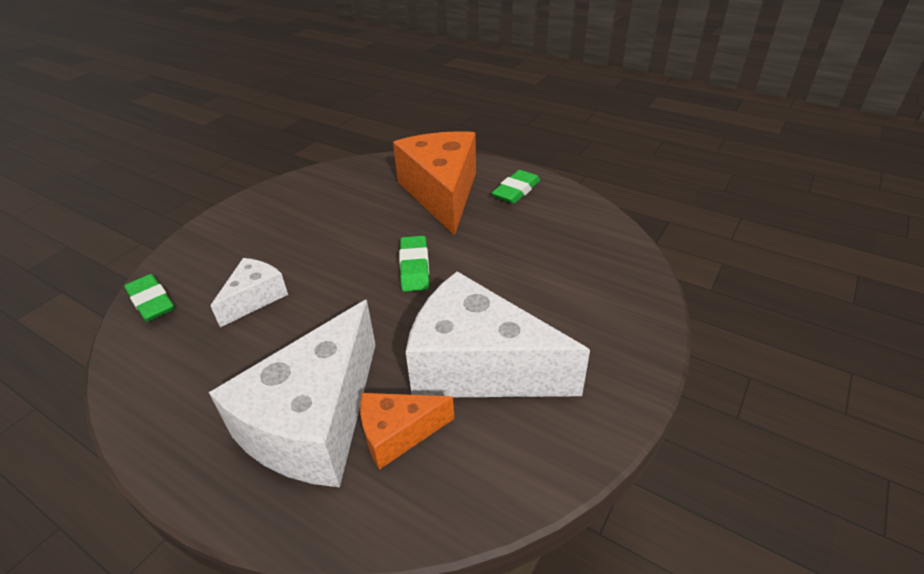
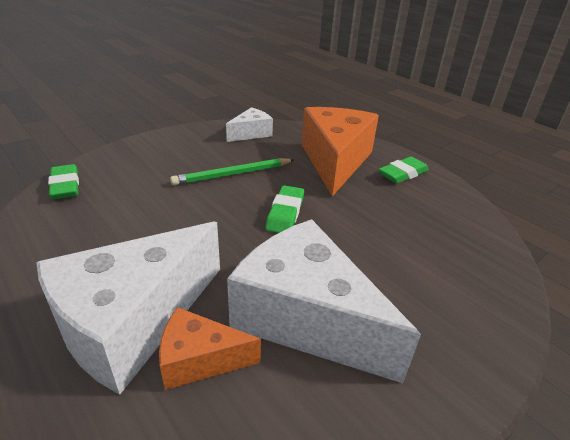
camera: 15 degrees right, 5 degrees down
white cheese [211,258,288,327] -> white cheese moved to [226,107,273,142]
none -> green pencil [170,158,294,185]

